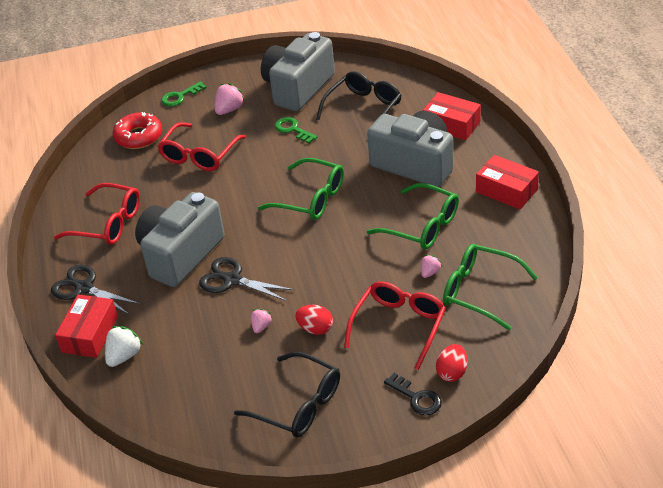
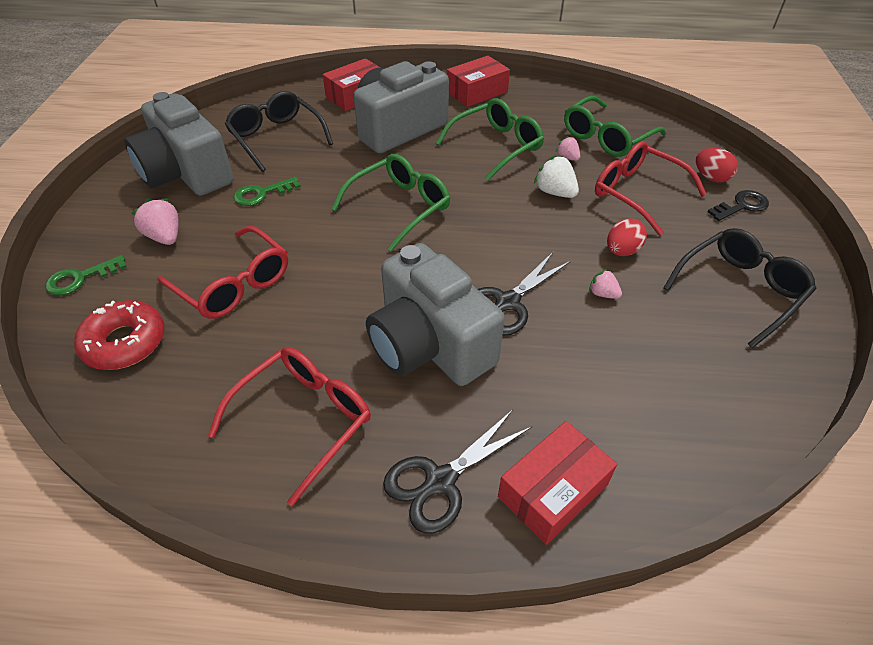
camera: 75 degrees left, 5 degrees up
red box [55,294,118,358] -> red box turned 75 degrees counterclockwise [498,421,617,545]
white strawberry [105,326,143,367] -> white strawberry moved to [534,155,579,198]
green key [161,81,207,107] -> green key turned 75 degrees clockwise [45,255,127,296]

